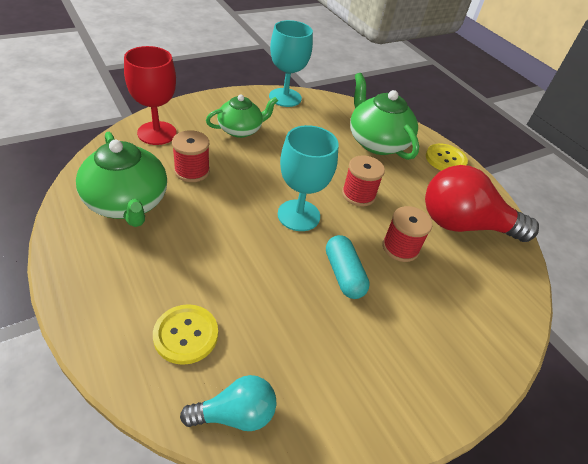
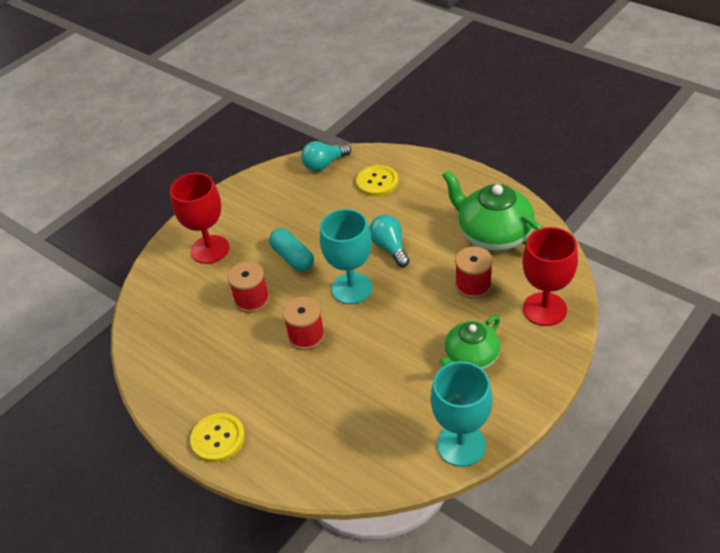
camera: 170 degrees right, 0 degrees up
green teapot [350,73,419,160] -> none
red light bulb [425,165,539,242] -> none
none -> red goblet [170,173,229,264]
none -> turquoise light bulb [369,215,410,267]

